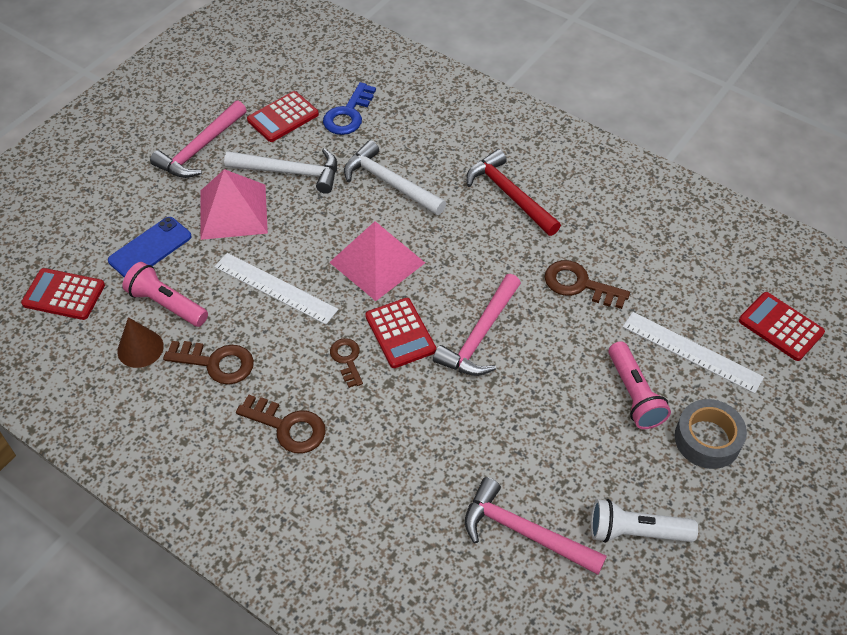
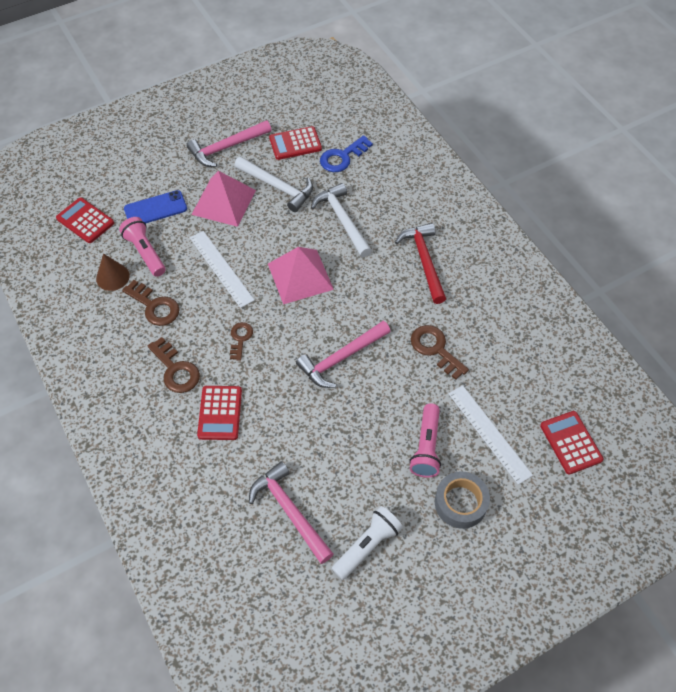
camera: 25 degrees right, 5 degrees up
red calculator [365,298,436,368] -> red calculator moved to [197,386,242,440]
white flashlight [591,499,698,543] -> white flashlight turned 105 degrees clockwise [332,506,403,580]

